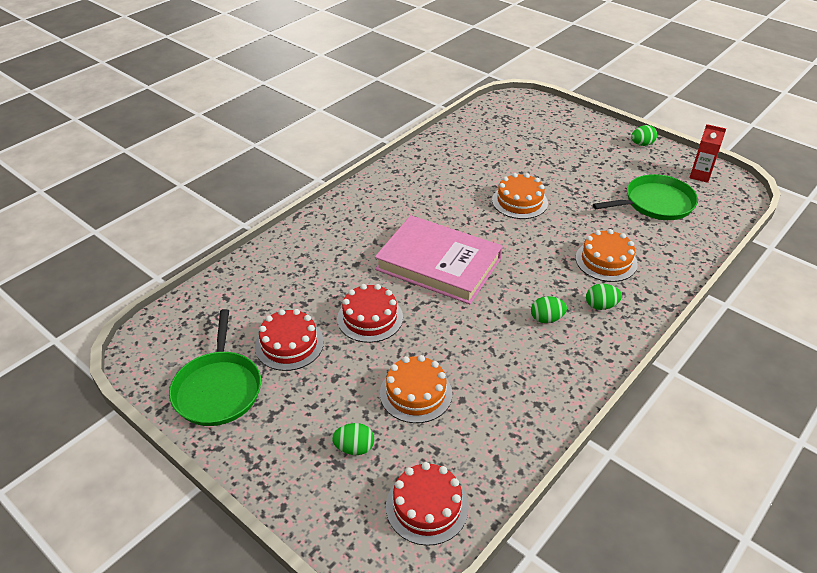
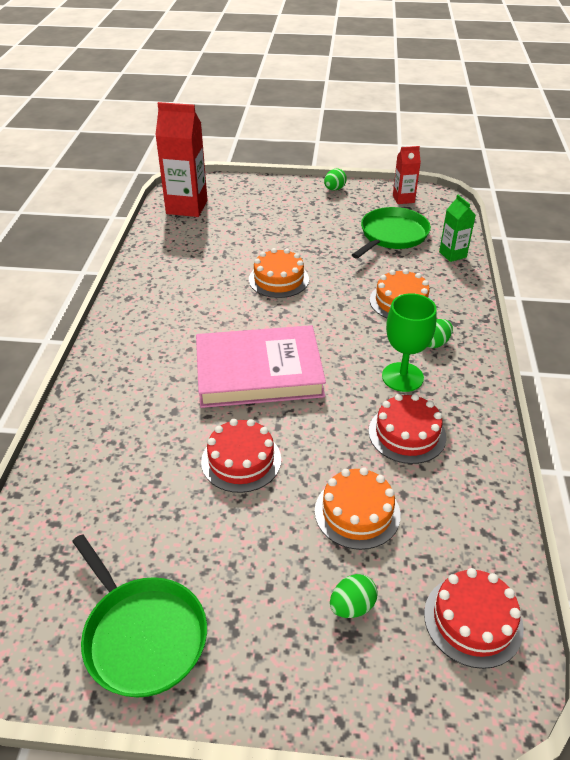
camera: 35 degrees left, 0 degrees up
red cake [255,309,324,371] -> red cake moved to [369,394,447,464]
green egg [531,296,567,323] -> green goblet [382,293,437,392]
none -> red carton [155,102,208,217]
none -> green carton [439,195,476,262]

